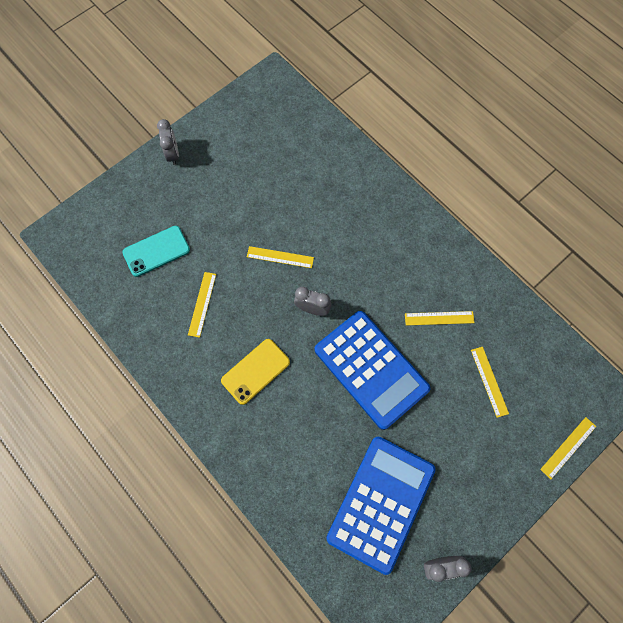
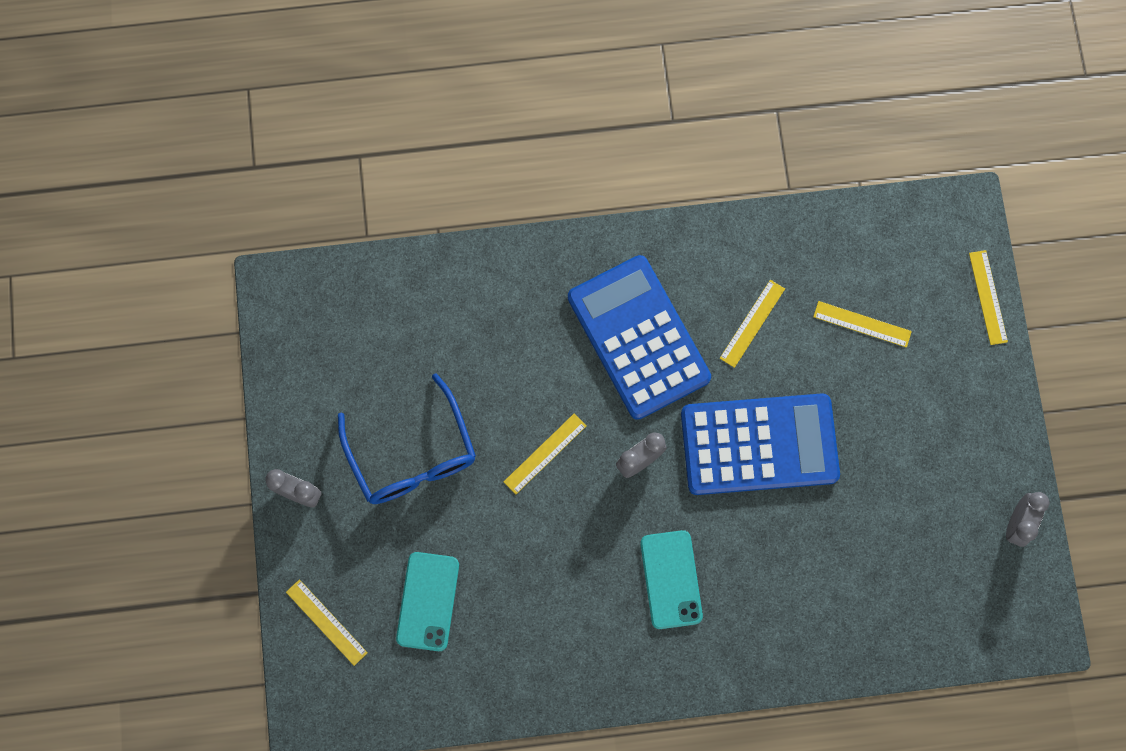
camera: 55 degrees left, 5 degrees up
yellow ruler [188,272,216,338] -> yellow ruler moved to [286,579,368,666]
yellow phone [221,339,290,405] -> turquoise phone [640,530,703,629]
blue calculator [326,437,435,575] -> blue calculator moved to [568,255,711,420]
none -> blue glasses [338,373,476,504]

